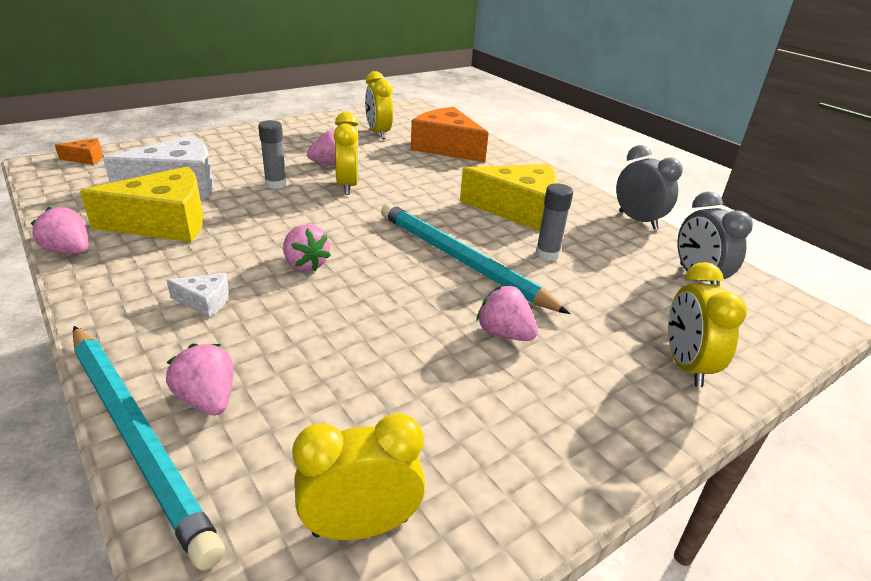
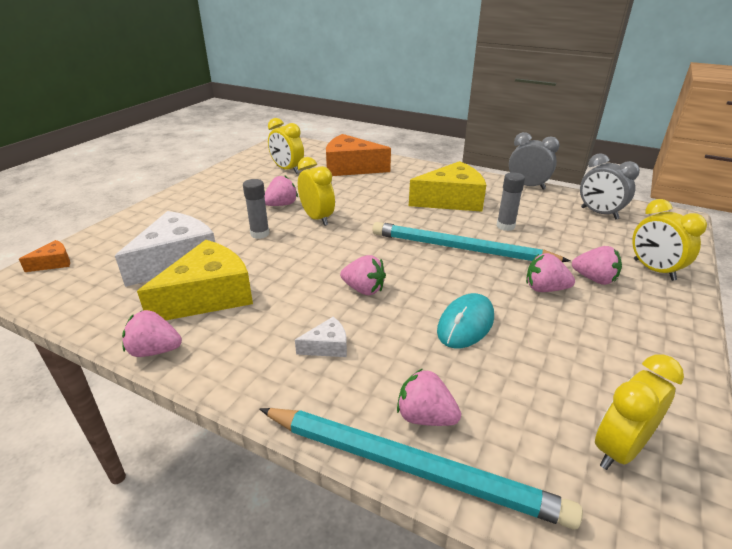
camera: 25 degrees left, 0 degrees up
none -> turquoise mouse [437,293,494,348]
none -> pink strawberry [572,246,622,285]

